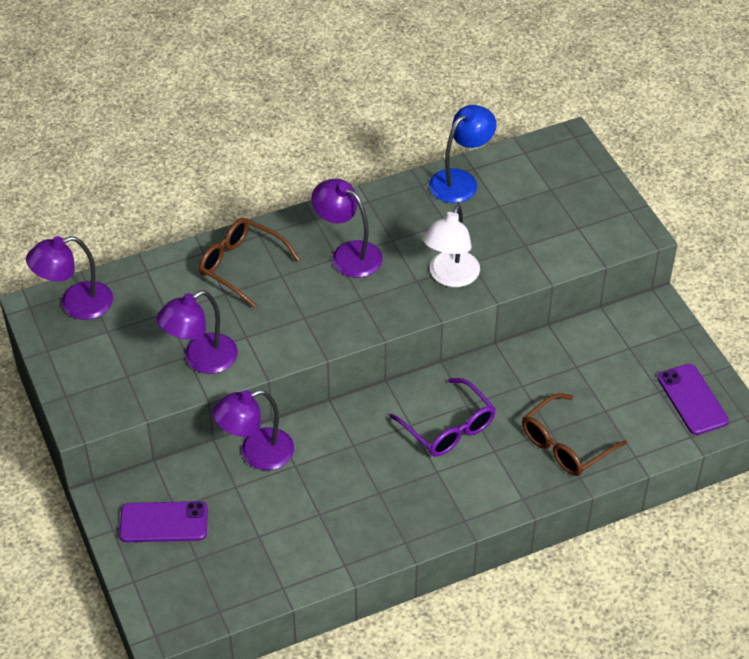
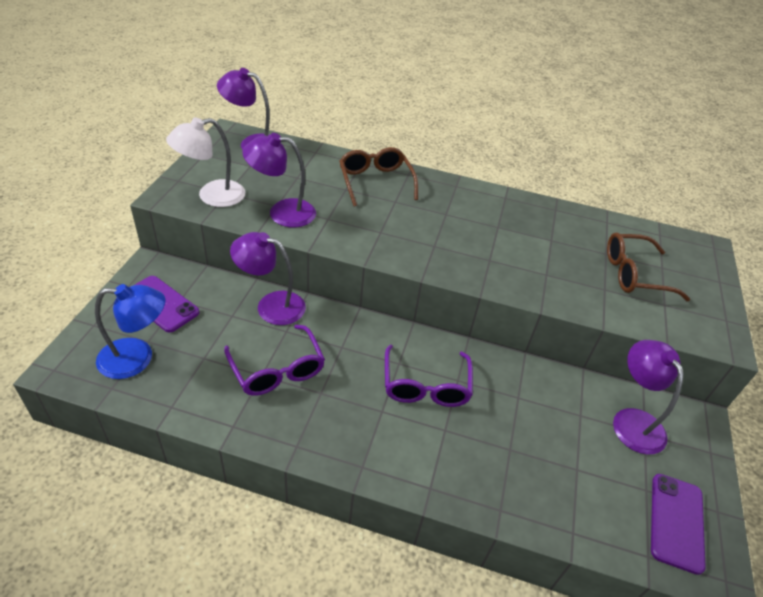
camera: 35 degrees right, 5 degrees down
purple lamp [311,179,383,278] -> purple lamp moved to [613,340,684,455]
white lamp [423,205,480,287] -> white lamp moved to [166,118,245,207]
blue lamp [429,105,496,203] -> blue lamp moved to [95,284,166,379]
brown glasses [522,393,627,476] -> brown glasses moved to [607,233,690,301]
none -> purple glasses [224,325,325,396]

